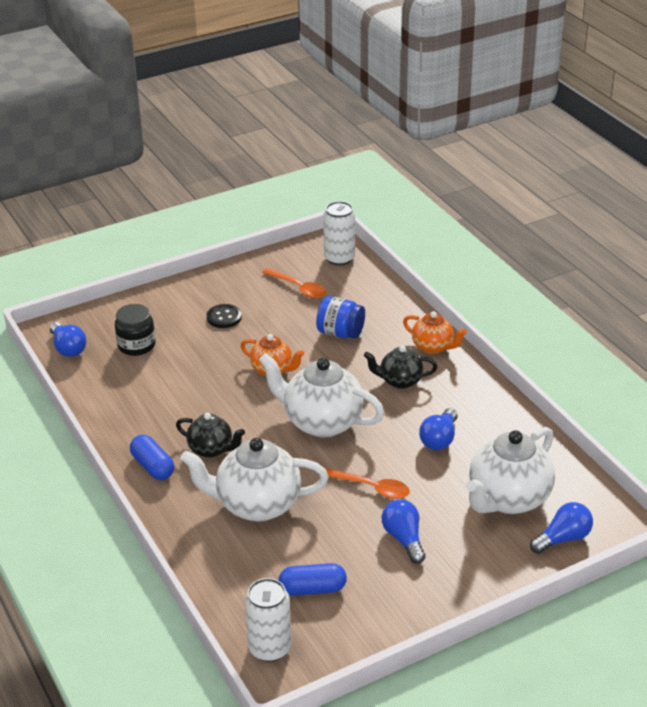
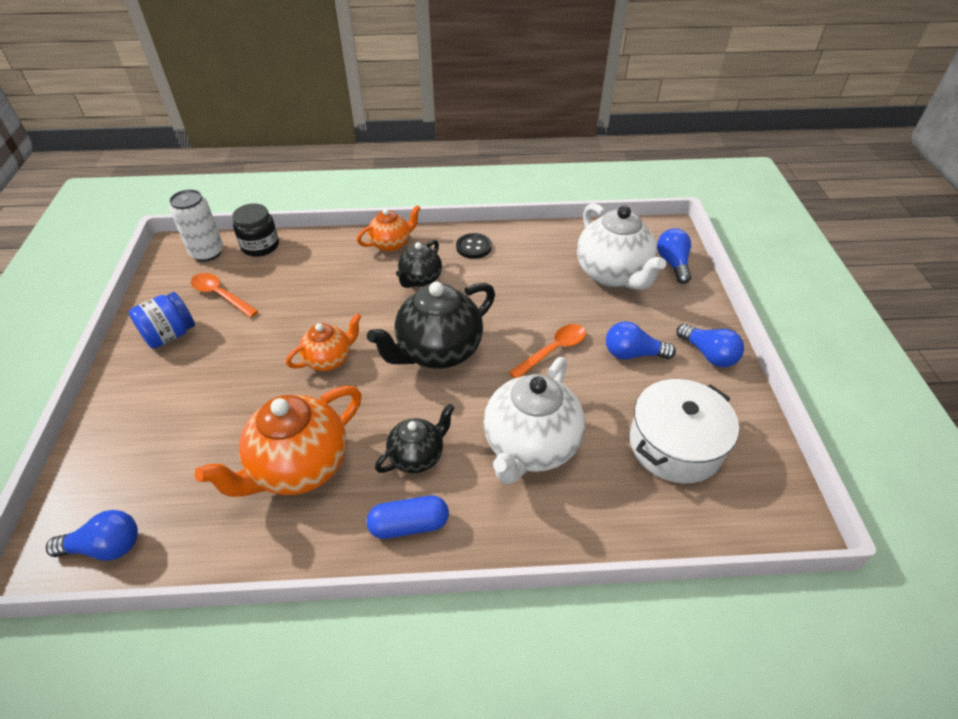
camera: 65 degrees left, 10 degrees up
black jar [115,304,156,356] -> black jar moved to [232,203,279,257]
black button [207,304,242,328] -> black button moved to [456,233,492,259]
white can [245,578,292,662] -> none
white teapot [259,353,385,438] -> black teapot [367,282,495,369]
orange spoon [262,268,326,298] -> orange spoon turned 120 degrees counterclockwise [191,273,259,318]
blue capsule [278,563,347,596] -> white pot [630,379,739,484]
blue jar [316,296,365,339] -> blue jar moved to [129,292,195,349]
blue light bulb [419,408,458,450] -> blue light bulb moved to [676,324,744,367]
none -> orange teapot [194,386,361,497]

